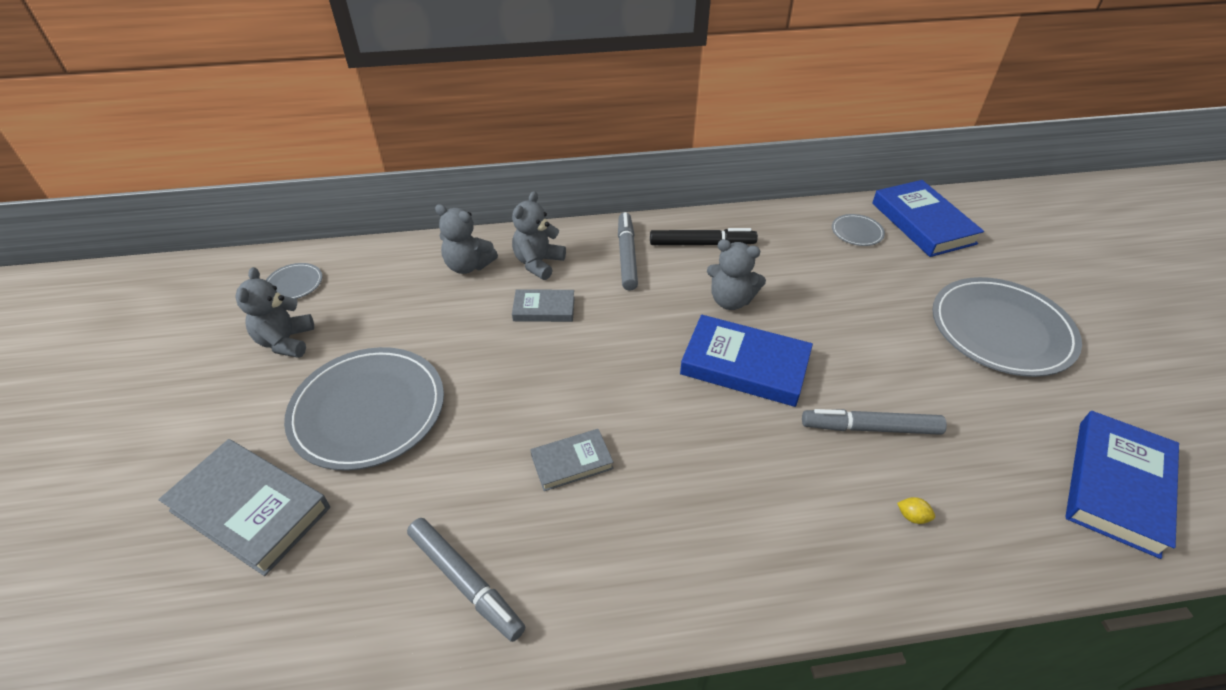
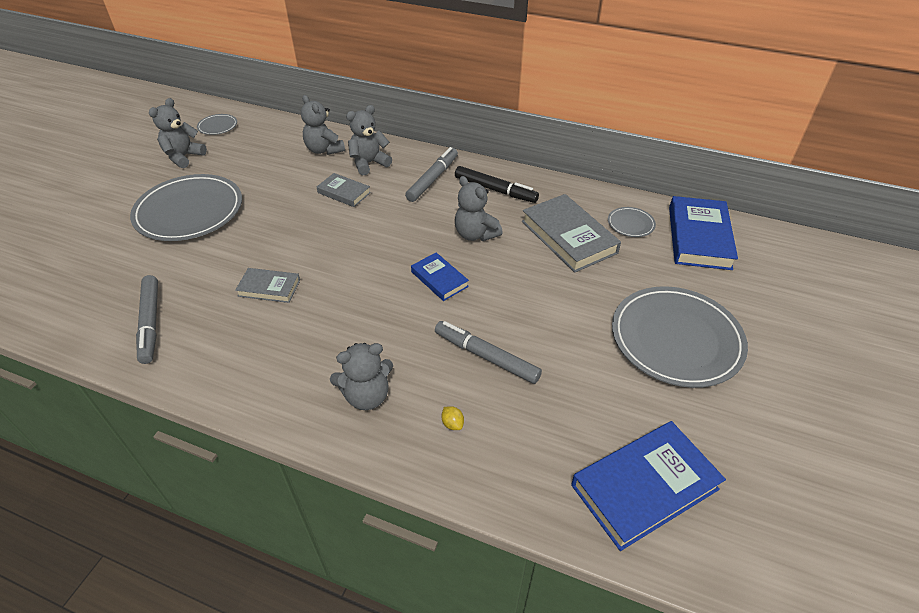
camera: 30 degrees right, 0 degrees up
grey book [158,439,330,576] -> grey book moved to [522,194,621,273]
blue book [680,315,813,407] -> blue book [411,252,469,301], size x0.56
none -> grey teddy bear [330,343,393,410]

